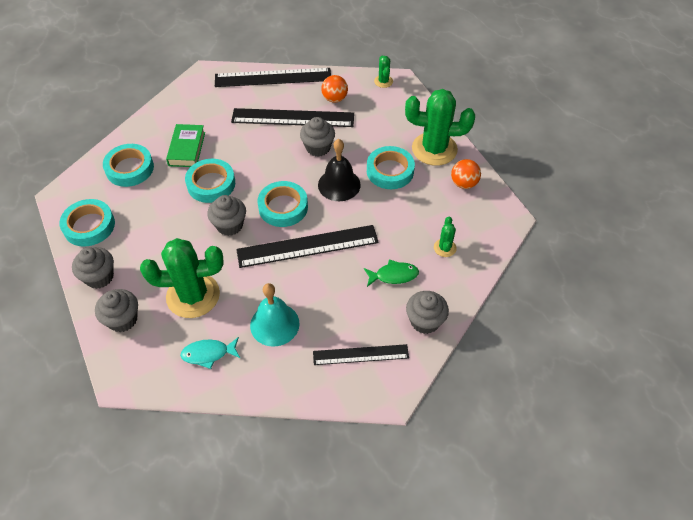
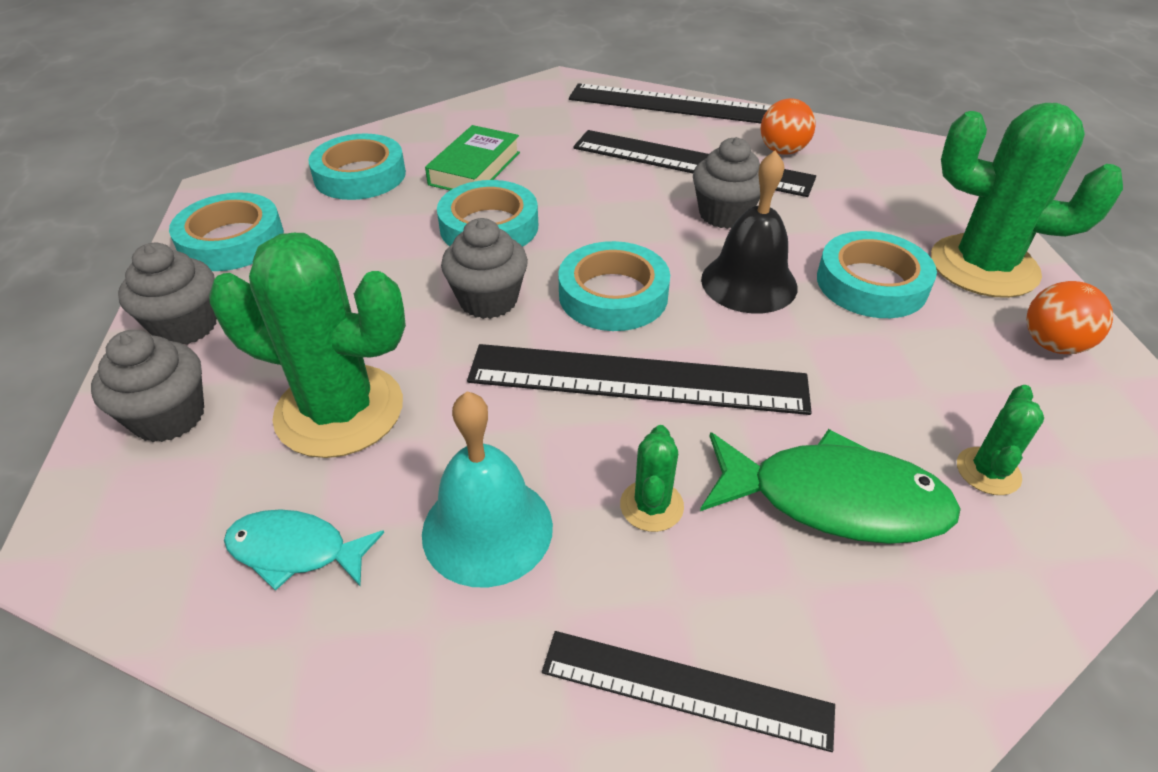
camera: 20 degrees right, 10 degrees down
green fish [364,259,419,287] -> green fish [700,429,961,544], size x1.67
green cactus [374,56,393,88] -> green cactus moved to [620,425,684,532]
grey cupcake [406,291,449,334] -> none

